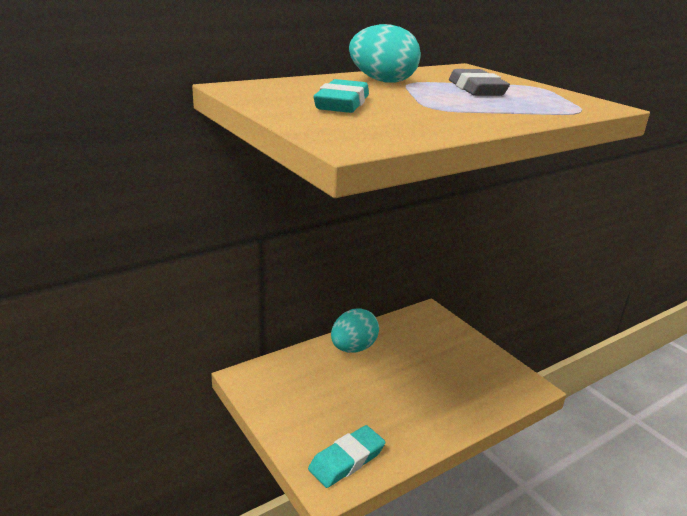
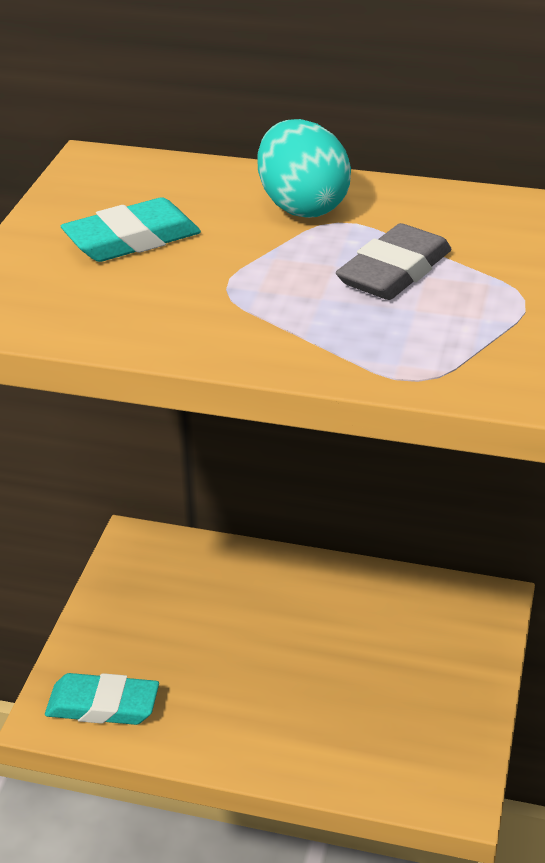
camera: 50 degrees right, 10 degrees up
turquoise egg [331,308,379,353] -> none

